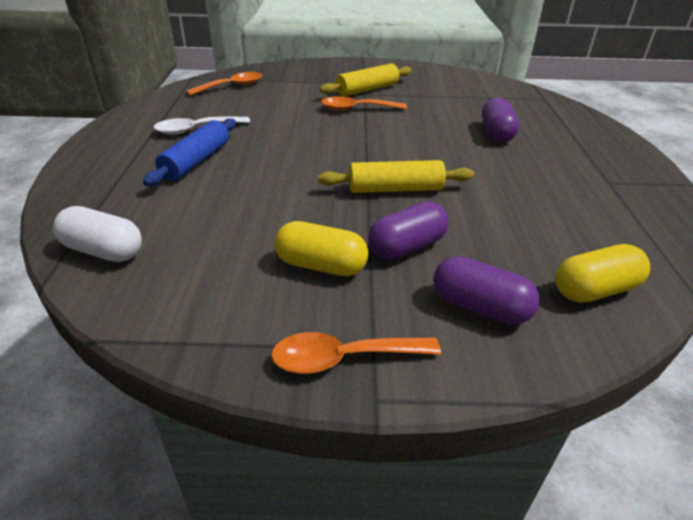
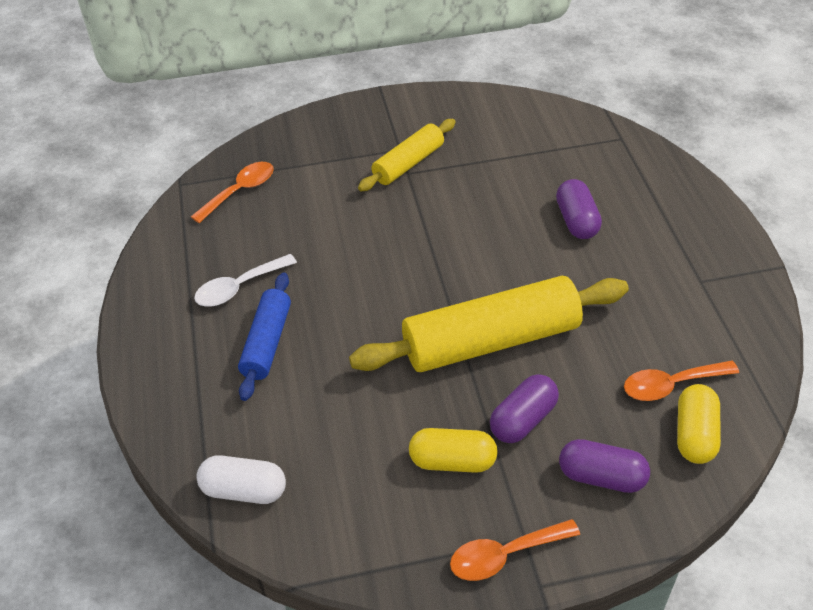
camera: 10 degrees left, 10 degrees up
yellow rolling pin [318,160,474,193] -> yellow rolling pin [349,276,629,372], size x1.79
orange spoon [321,96,407,110] -> orange spoon moved to [624,361,739,401]
yellow capsule [556,244,650,303] -> yellow capsule turned 45 degrees counterclockwise [677,384,721,464]

